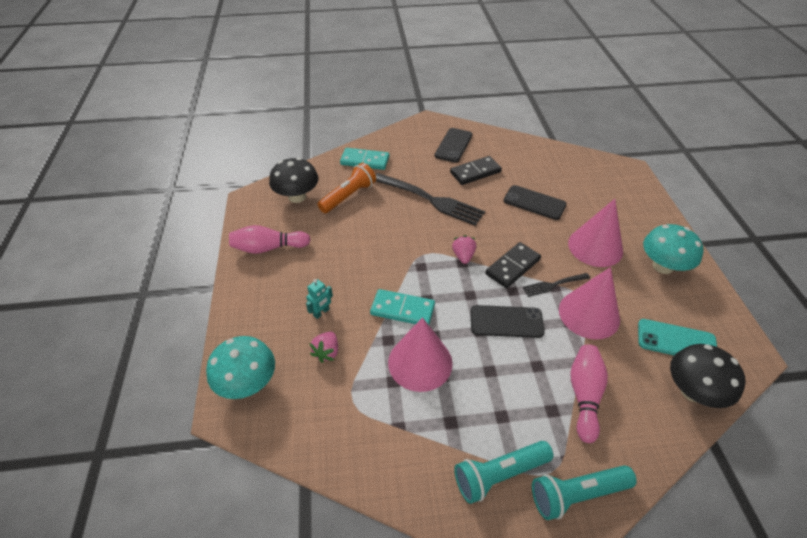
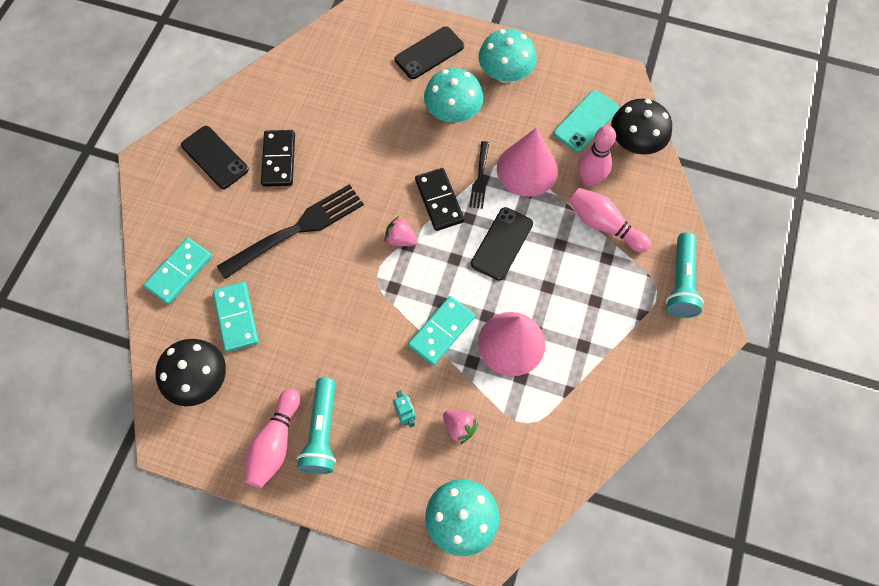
camera: 65 degrees left, 20 degrees up
orange flashlight [318,162,376,213] -> turquoise domino [213,282,259,352]
turquoise flashlight [454,441,553,504] -> turquoise flashlight moved to [297,377,336,474]
black phone [504,185,567,220] -> black phone moved to [395,26,464,79]
pink cone [568,199,623,267] -> turquoise mushroom [424,68,483,123]
none -> pink bowling pin [578,125,616,186]

